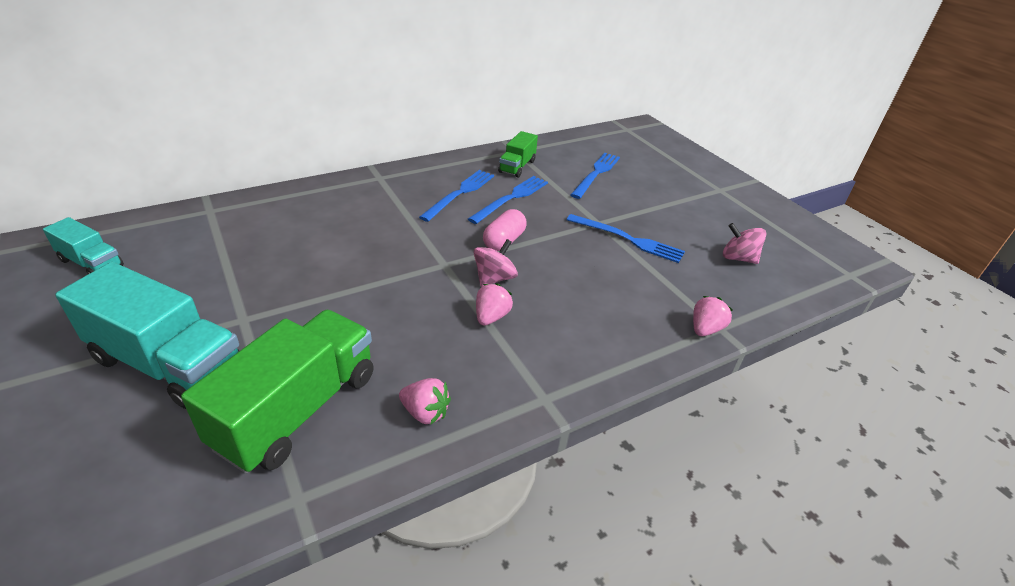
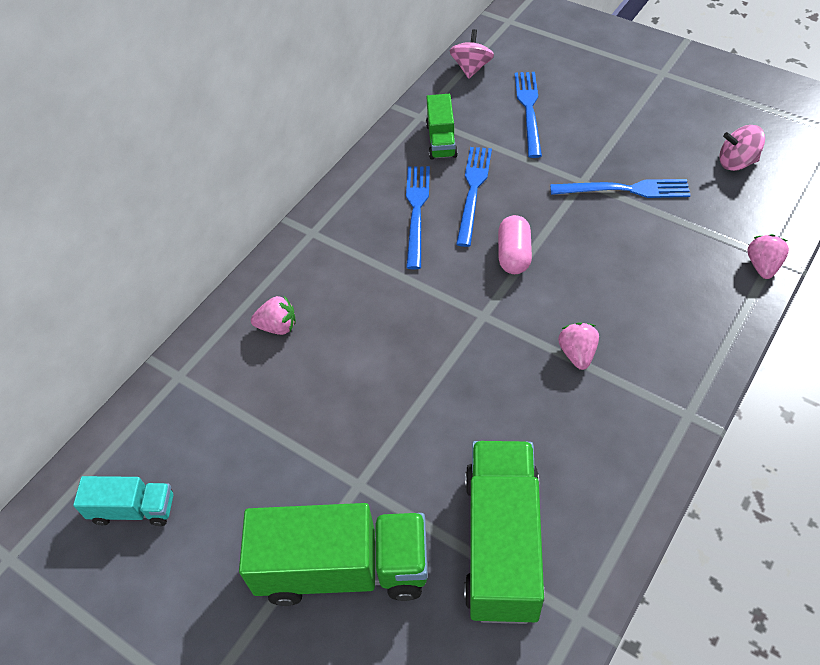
camera: 20 degrees left, 15 degrees up
turquoise truck [55,262,239,409] -> green truck [239,503,428,606]
pink strawberry [399,378,451,425] -> pink strawberry moved to [251,296,296,335]
pink spinning top [473,239,518,287] -> pink spinning top moved to [450,29,494,79]

